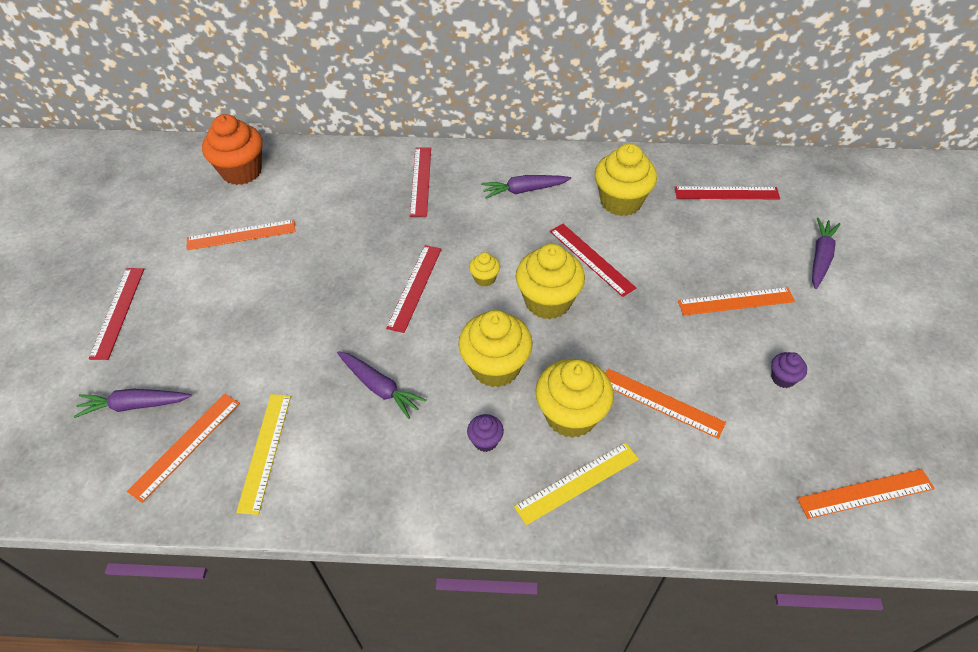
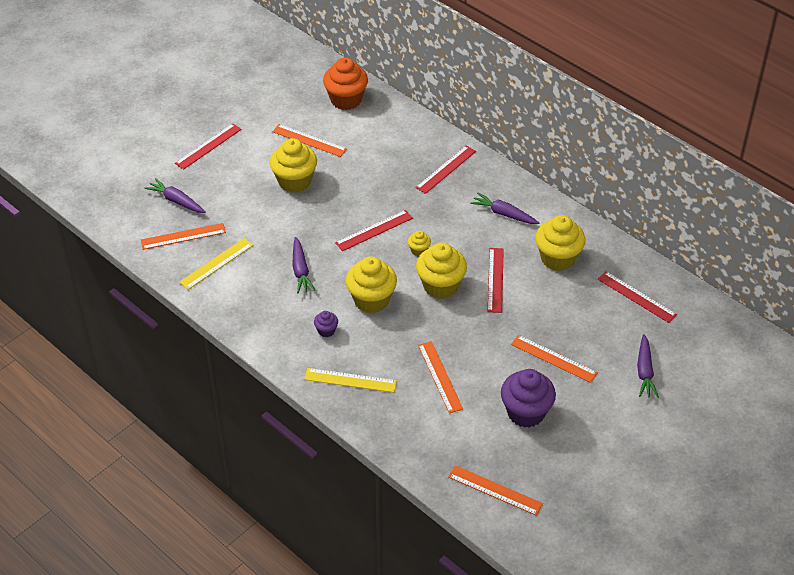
camera: 40 degrees right, 5 degrees down
yellow cupcake [536,359,614,438] -> yellow cupcake moved to [270,138,317,193]
purple cupcake [771,352,807,388] -> purple cupcake [501,369,556,428], size x2.12
purple carrot [812,218,841,289] -> purple carrot turned 120 degrees clockwise [637,334,659,398]

